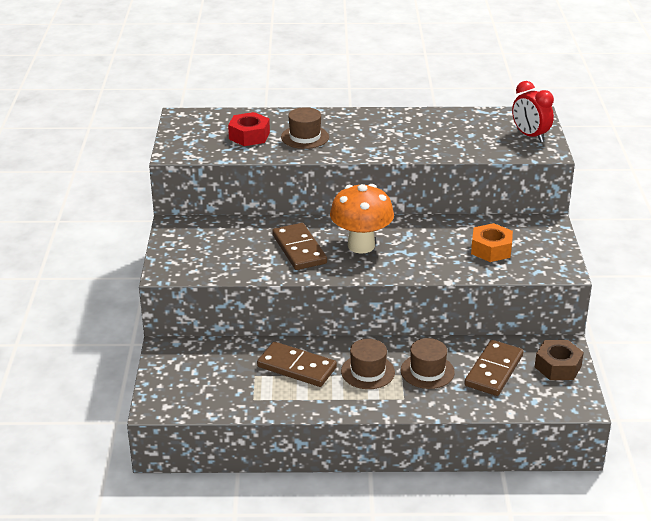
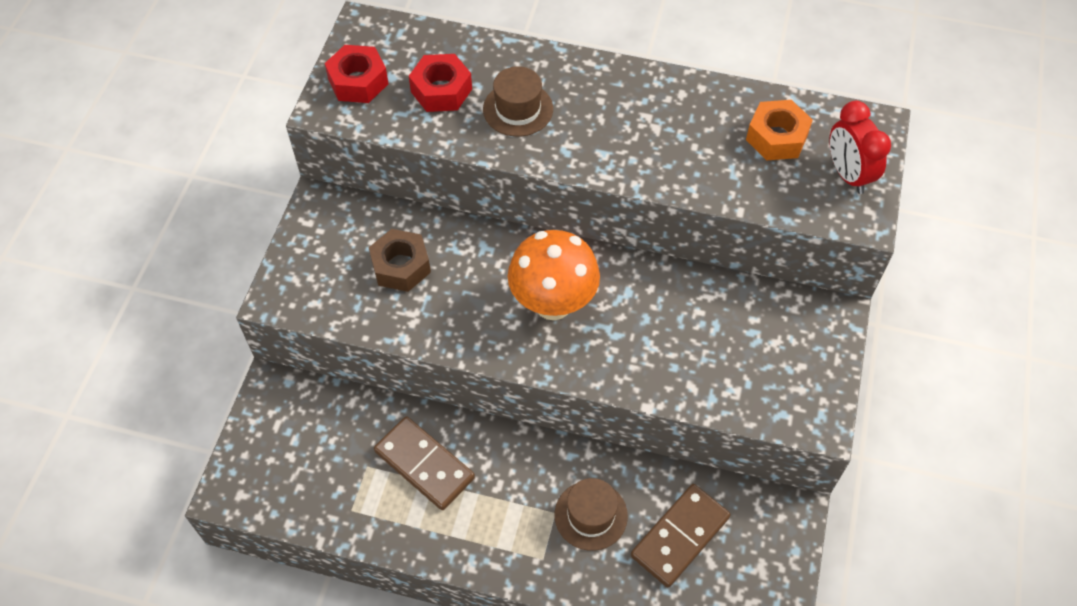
camera: 15 degrees right, 25 degrees up
brown domino [272,223,327,270] -> none
brown hat [341,339,395,389] -> none
orange nut [471,223,513,262] -> orange nut moved to [746,100,813,160]
brown nut [535,340,584,380] -> brown nut moved to [369,229,431,292]
none -> red nut [325,45,388,103]

